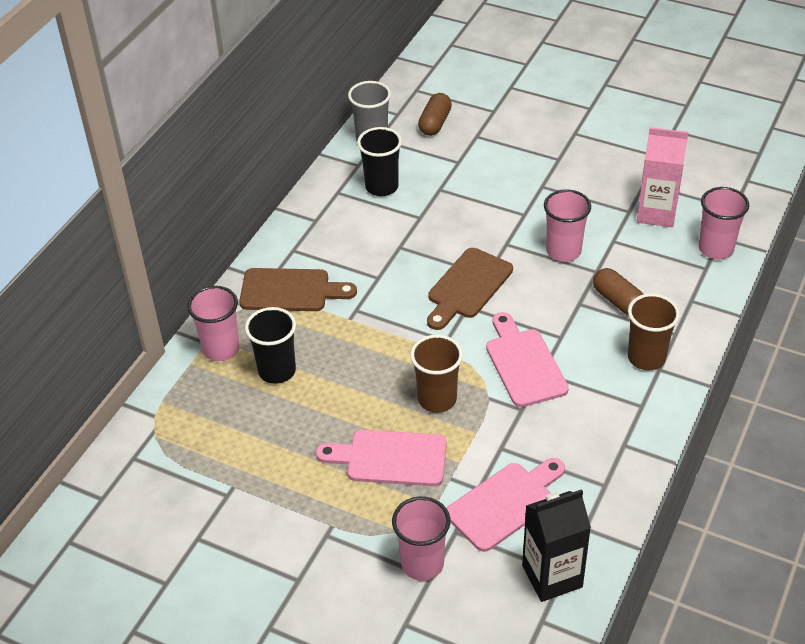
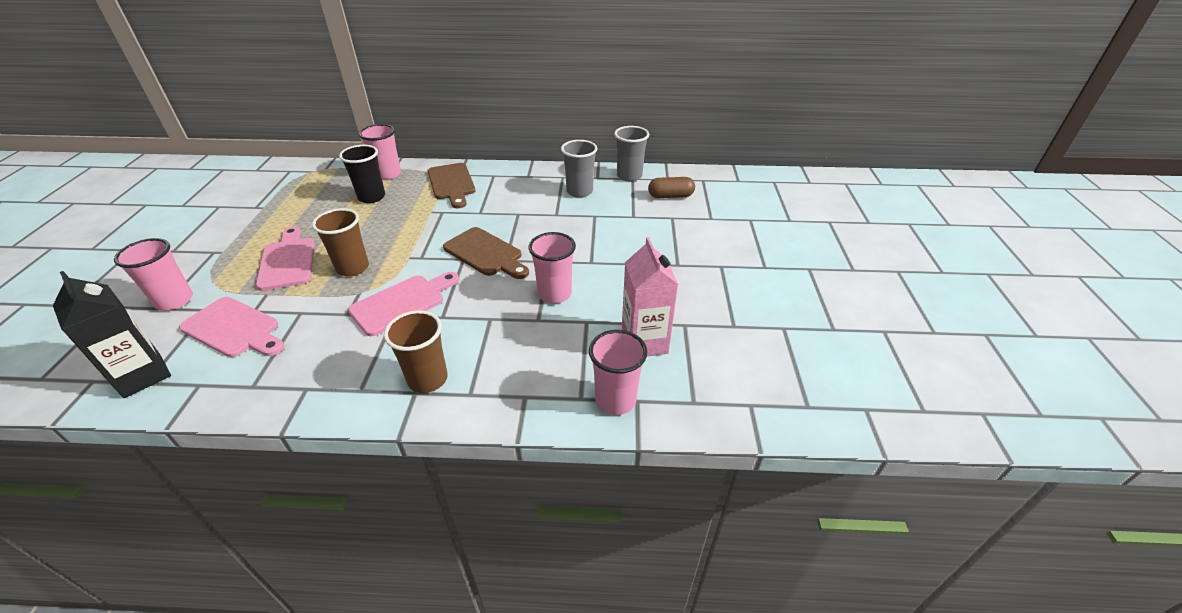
camera: 65 degrees right, 5 degrees down
black cup [357,127,402,196] -> grey cup [561,140,597,198]
brown cutting board [427,248,513,330] -> brown cutting board turned 150 degrees counterclockwise [443,227,529,279]
brown capsule [593,268,644,315] -> none

